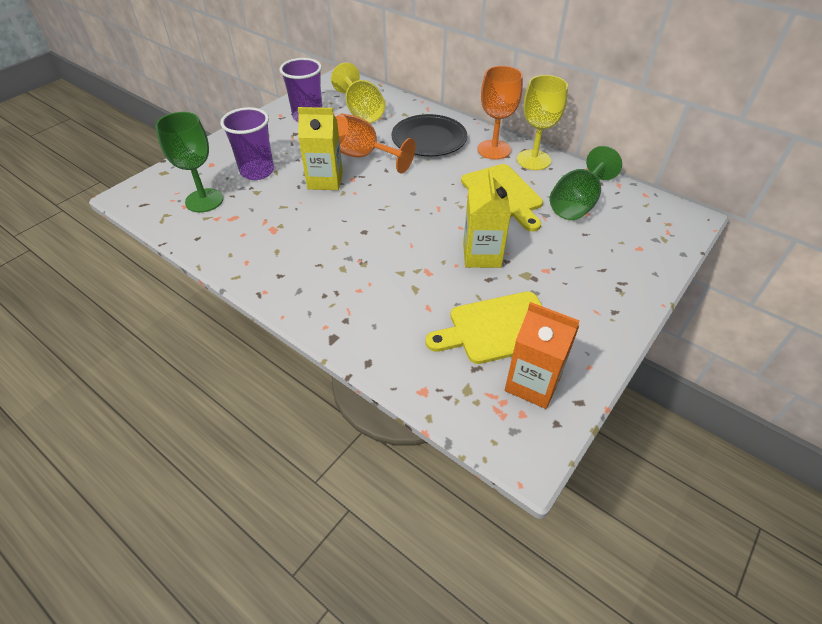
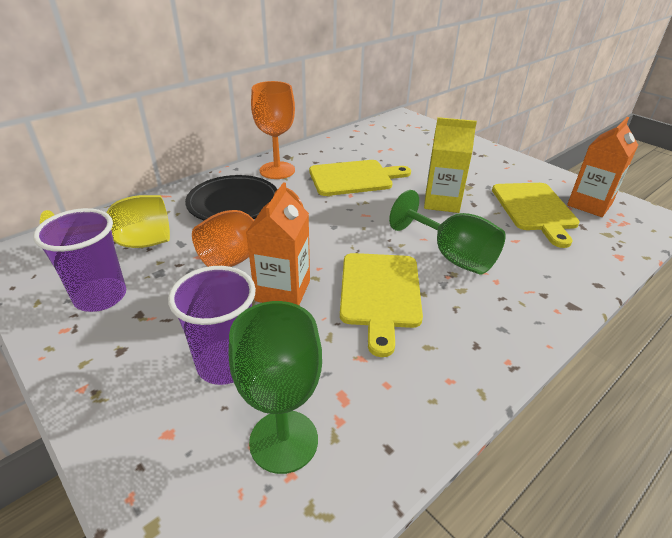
camera: 80 degrees left, 10 degrees down
yellow carton [298,107,343,190] -> orange carton [246,183,310,305]
yellow goblet [517,75,568,170] -> none
green goblet [550,146,622,220] -> green goblet moved to [389,190,506,275]
none -> yellow cutting board [340,253,423,357]

